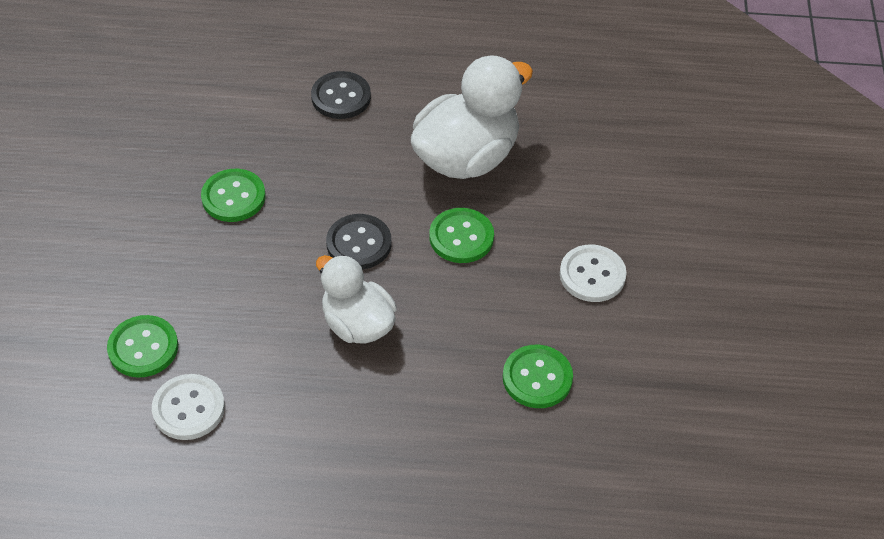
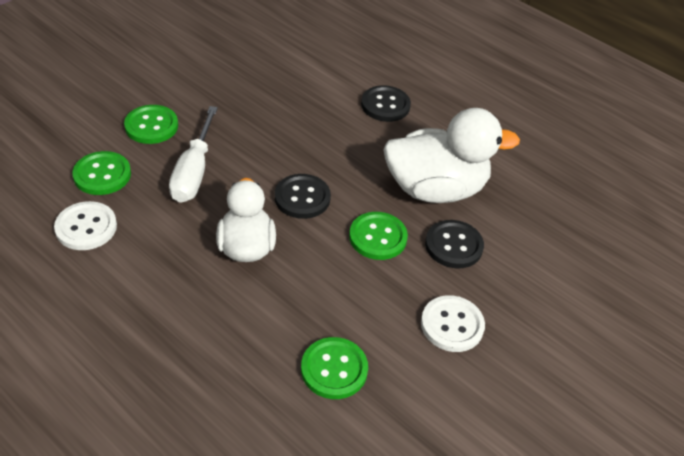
camera: 35 degrees right, 5 degrees down
green button [201,169,266,222] -> green button moved to [124,105,178,144]
none -> white screwdriver [169,106,218,203]
none -> black button [425,220,484,268]

